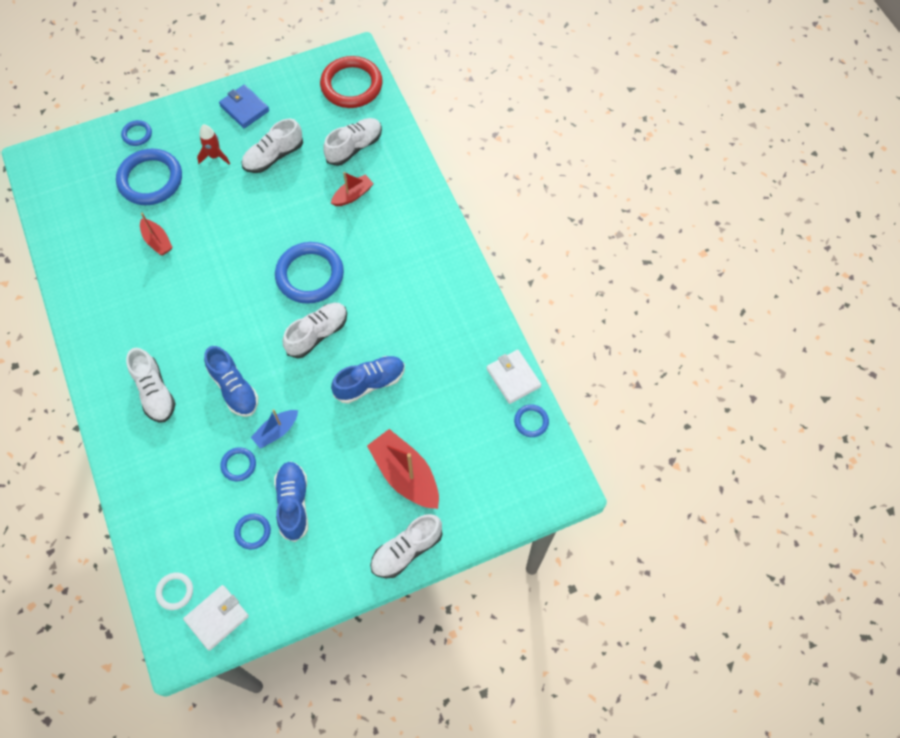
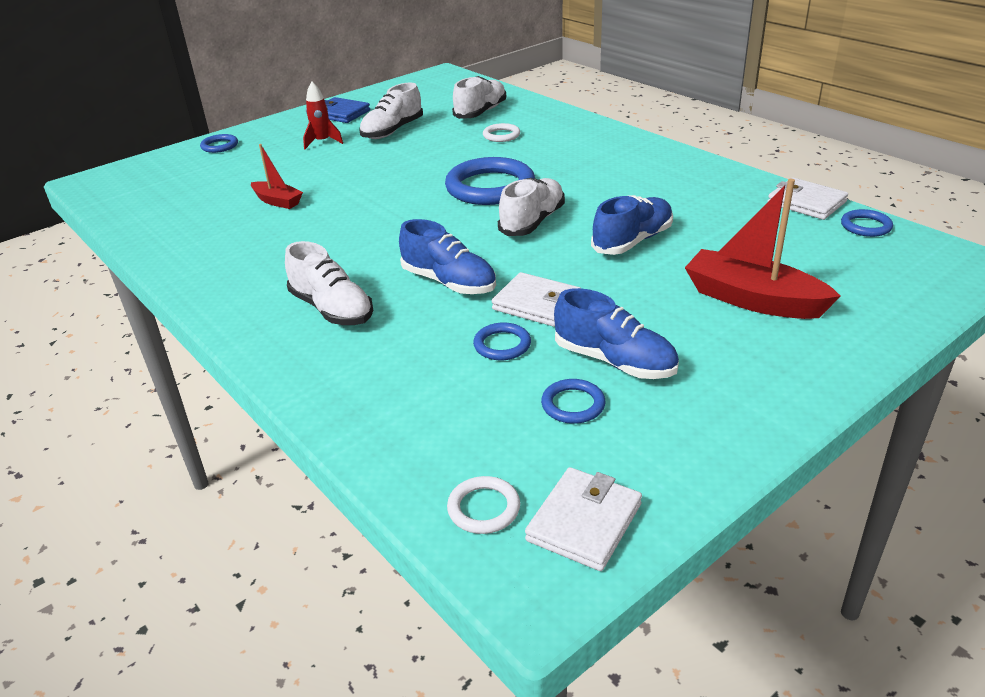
camera: 15 degrees left, 30 degrees down
blue ring [116,149,182,205] -> none
blue boat [251,409,298,448] -> white wallet [492,272,580,327]
blue shoe [274,461,308,542] -> blue shoe turned 150 degrees clockwise [554,288,679,379]
red ring [320,56,383,108] -> none
red boat [331,172,374,206] -> white ring [483,123,520,142]
white shoe [370,514,442,578] -> none

